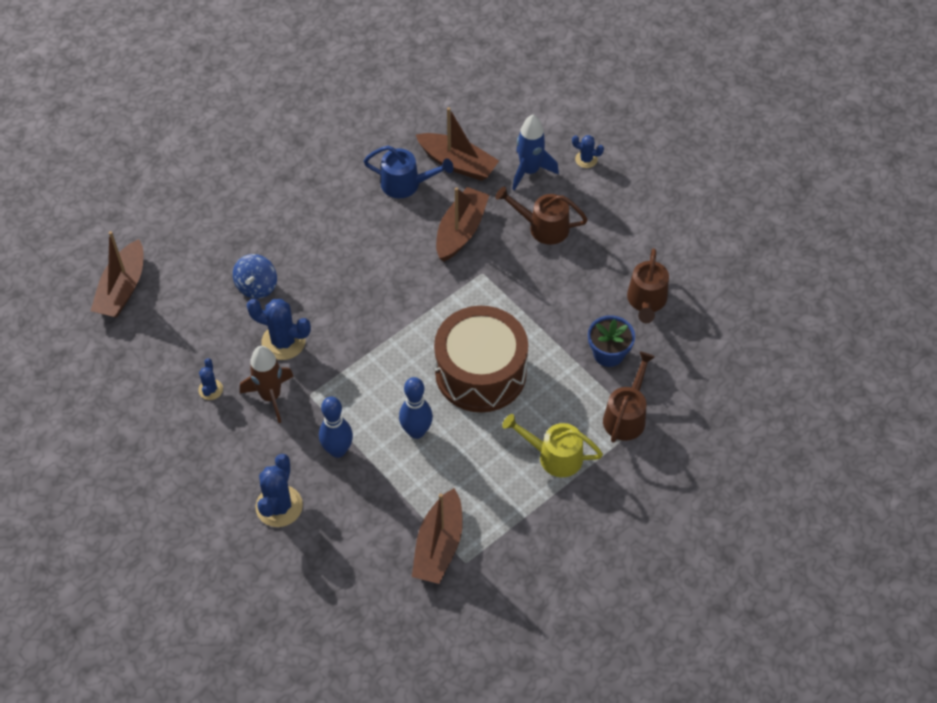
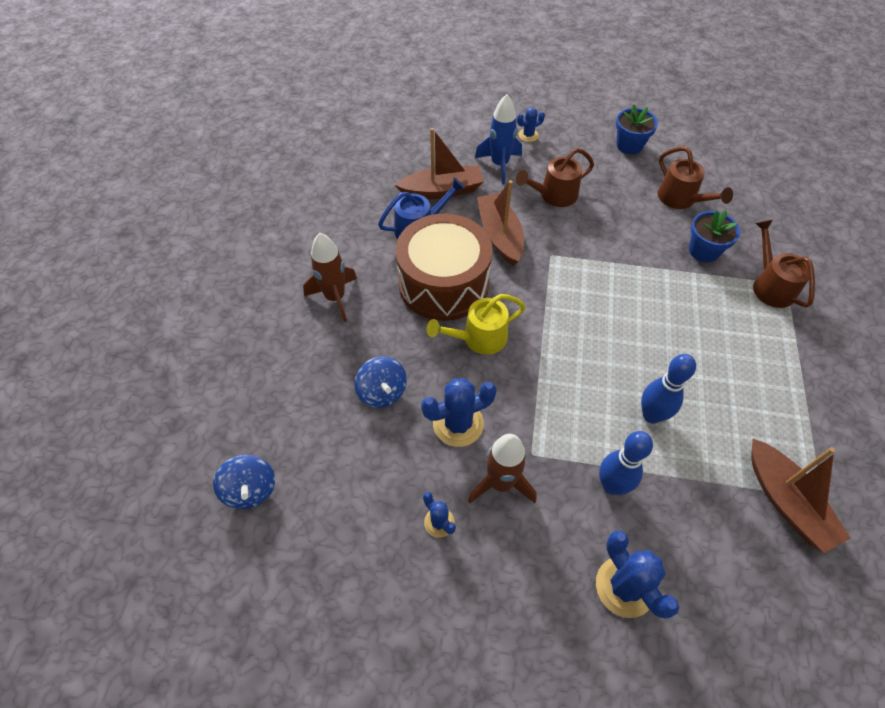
camera: 40 degrees left, 0 degrees up
brown boat [91,231,143,318] -> blue spinning top [213,455,275,509]
brown drum [434,306,528,413] -> brown drum moved to [396,214,493,321]
yellow watering can [502,414,603,477] -> yellow watering can moved to [426,294,526,355]
none -> brown rocket [303,233,357,322]
none -> blue flower pot [616,104,658,154]

